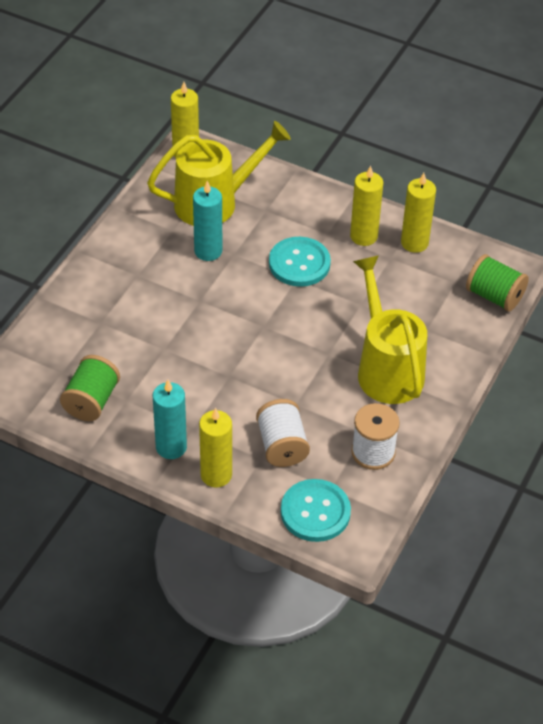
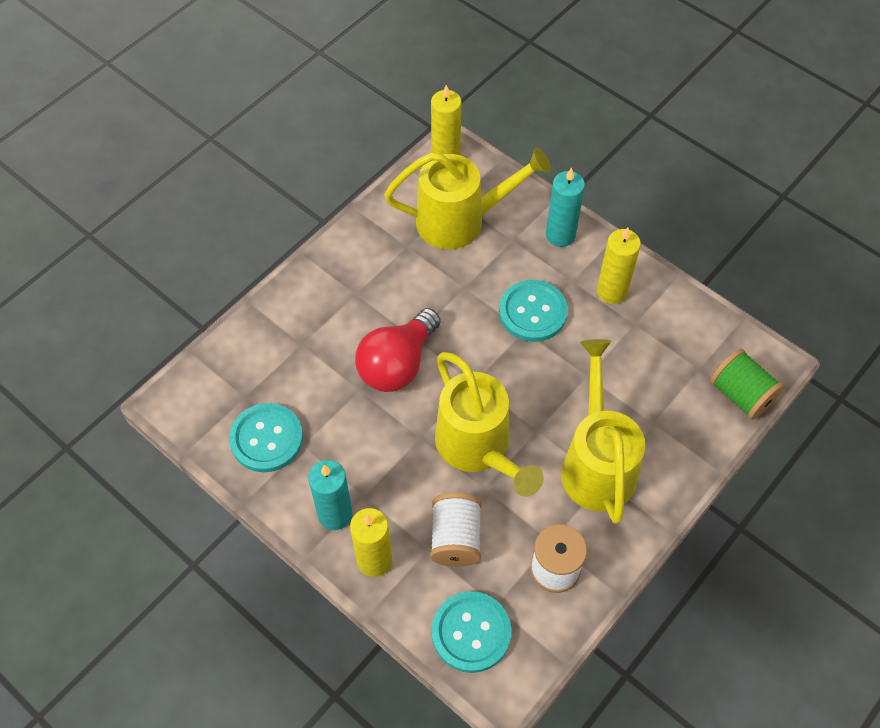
camera: 15 degrees right, 10 degrees up
green spool [60,355,120,421] -> turquoise button [229,403,303,472]
turquoise candle [193,181,222,261] -> turquoise candle moved to [546,168,585,247]
yellow candle [401,173,436,253] -> none
none -> red light bulb [355,308,441,392]
none -> yellow watering can [435,352,544,497]

